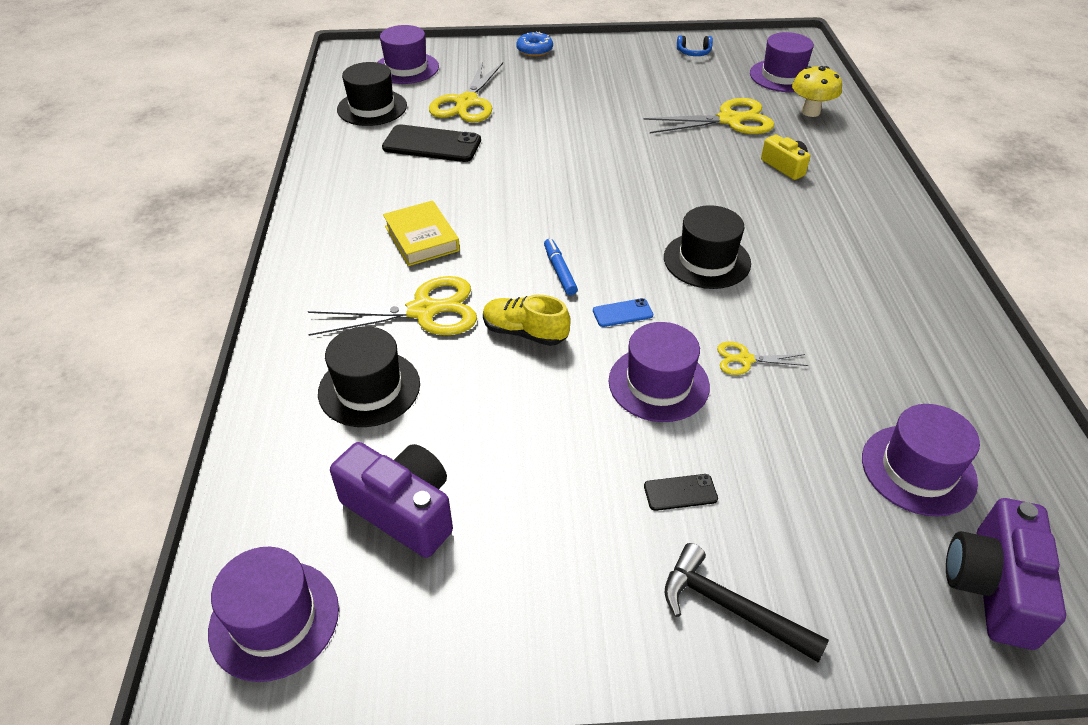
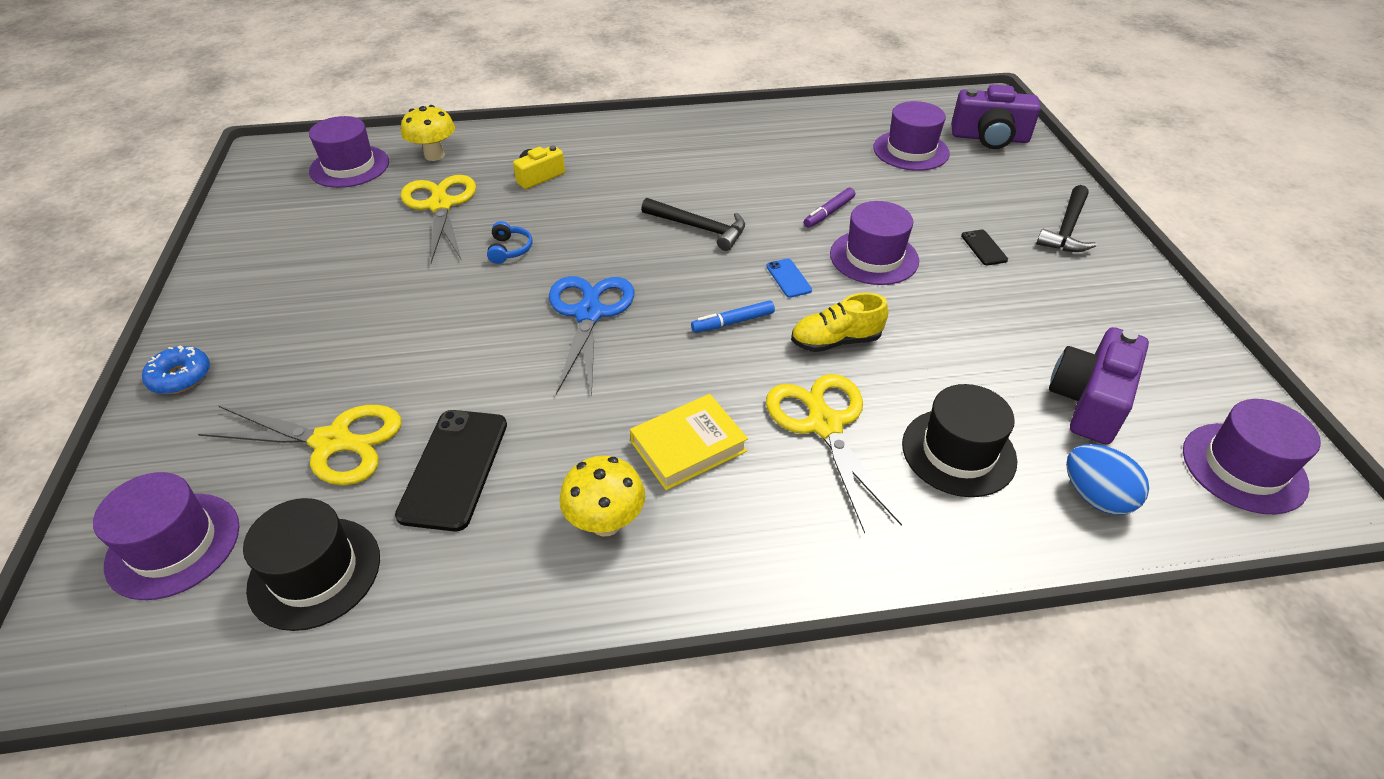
camera: 95 degrees left, 0 degrees up
yellow shoe [483,295,571,346] -> yellow shoe turned 60 degrees clockwise [791,293,888,352]
black hat [664,205,751,289] -> black hammer [641,198,745,251]
blue headphones [677,35,713,56] -> blue headphones moved to [487,221,533,264]
yellow scissors [717,341,808,375] -> purple marker [804,188,855,228]
none -> blue scissors [549,276,634,396]
none -> yellow mushroom [560,456,645,536]
none -> blue egg [1066,444,1149,515]

